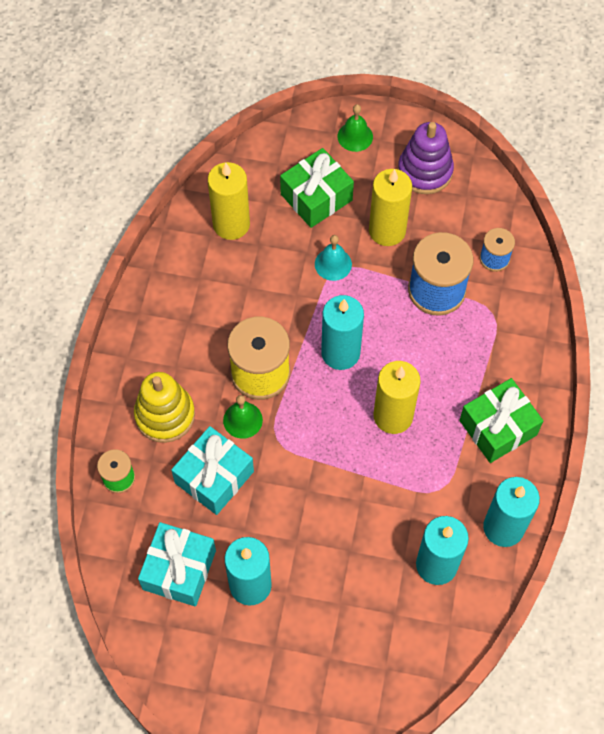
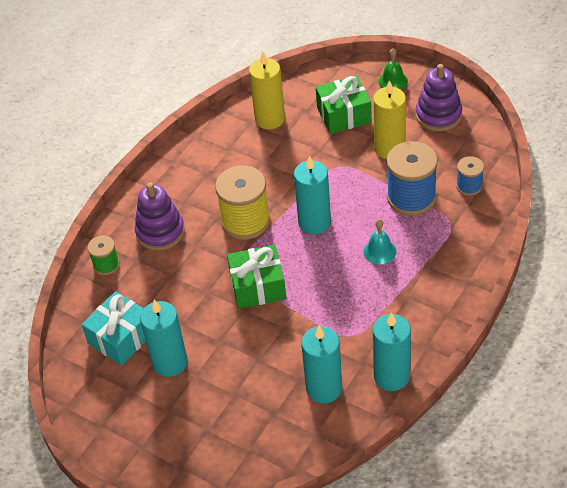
camera: 25 degrees right, 15 degrees down
yellow stacking toy [134,372,195,443] -> purple stacking toy [135,182,185,251]
turquoise gift [171,426,254,515] -> none
green bell [223,395,263,439] -> none
turquoise bell [315,235,352,281] -> turquoise bell moved to [363,219,396,265]
yellow candle [374,361,420,434] -> none
green gift [459,378,543,463] -> green gift moved to [227,245,286,309]

